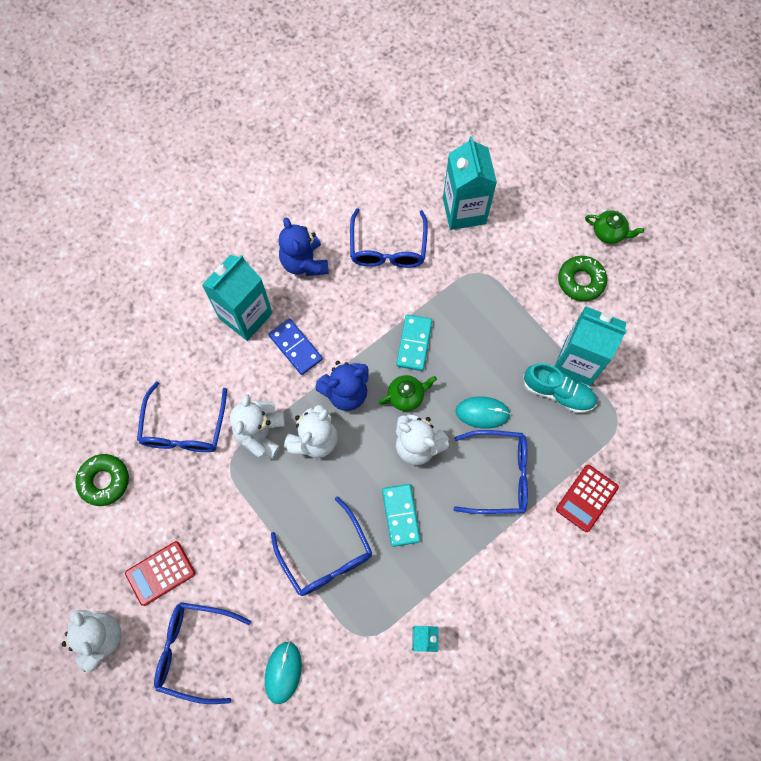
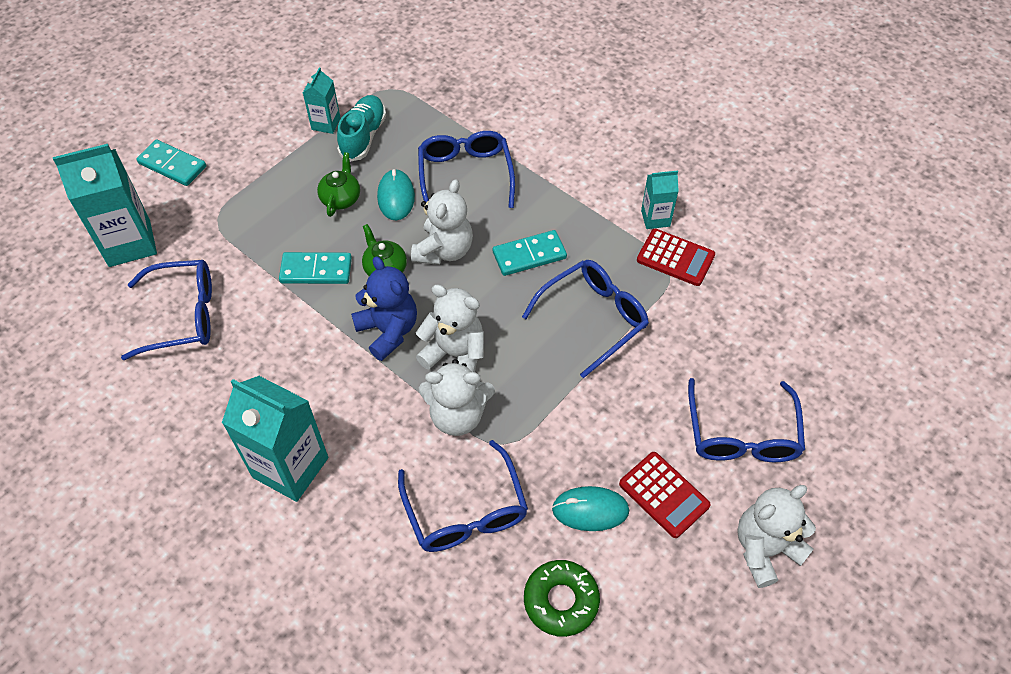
camera: 100 degrees left, 15 degrees down
blue glasses [137,382,227,452] -> blue glasses turned 75 degrees clockwise [398,440,528,552]
turquoise mouse [265,642,302,704] -> turquoise mouse moved to [552,486,629,531]
blue domino [268,318,323,375] -> none
blue teddy bear [278,218,329,276] -> none
turquoise carton [555,306,627,387] -> turquoise carton [303,67,341,134], size x0.53
red calculator [556,465,619,532] -> red calculator moved to [637,229,715,286]
green donut [558,256,607,301] -> none
green teapot [585,210,644,244] -> green teapot moved to [317,152,360,217]
none -> turquoise domino [136,140,206,186]

